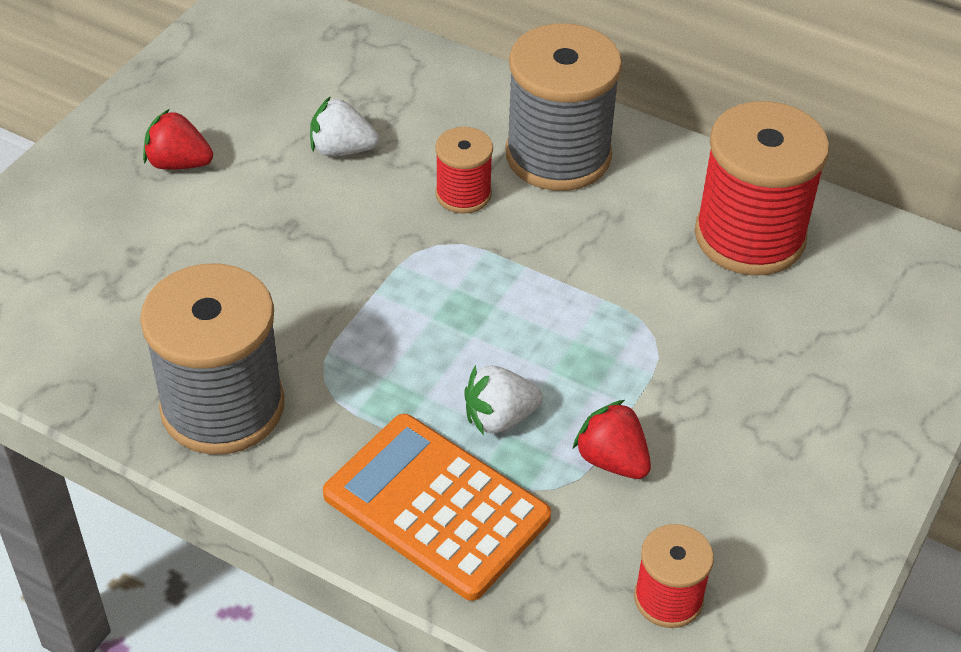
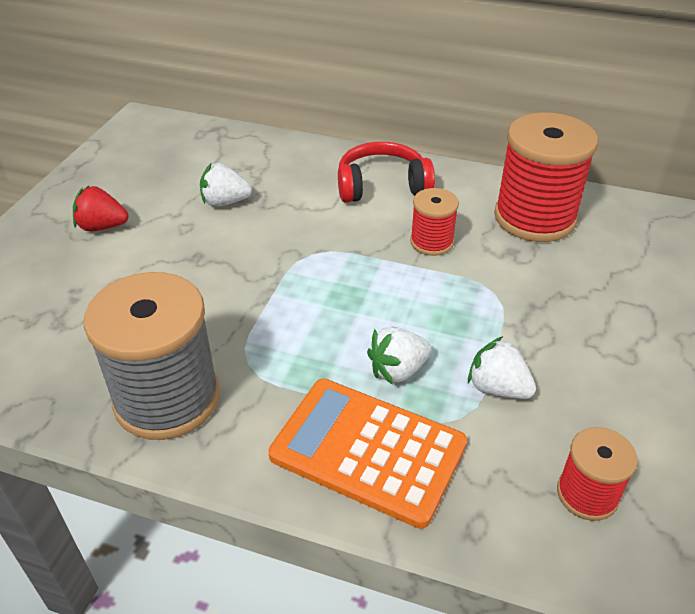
camera: 10 degrees left, 5 degrees down
red spool [435,127,493,214] -> red spool moved to [410,188,459,256]
grey spool [505,23,622,191] -> red headphones [338,142,435,203]
red strawberry [572,400,651,479] -> white strawberry [468,336,536,399]

